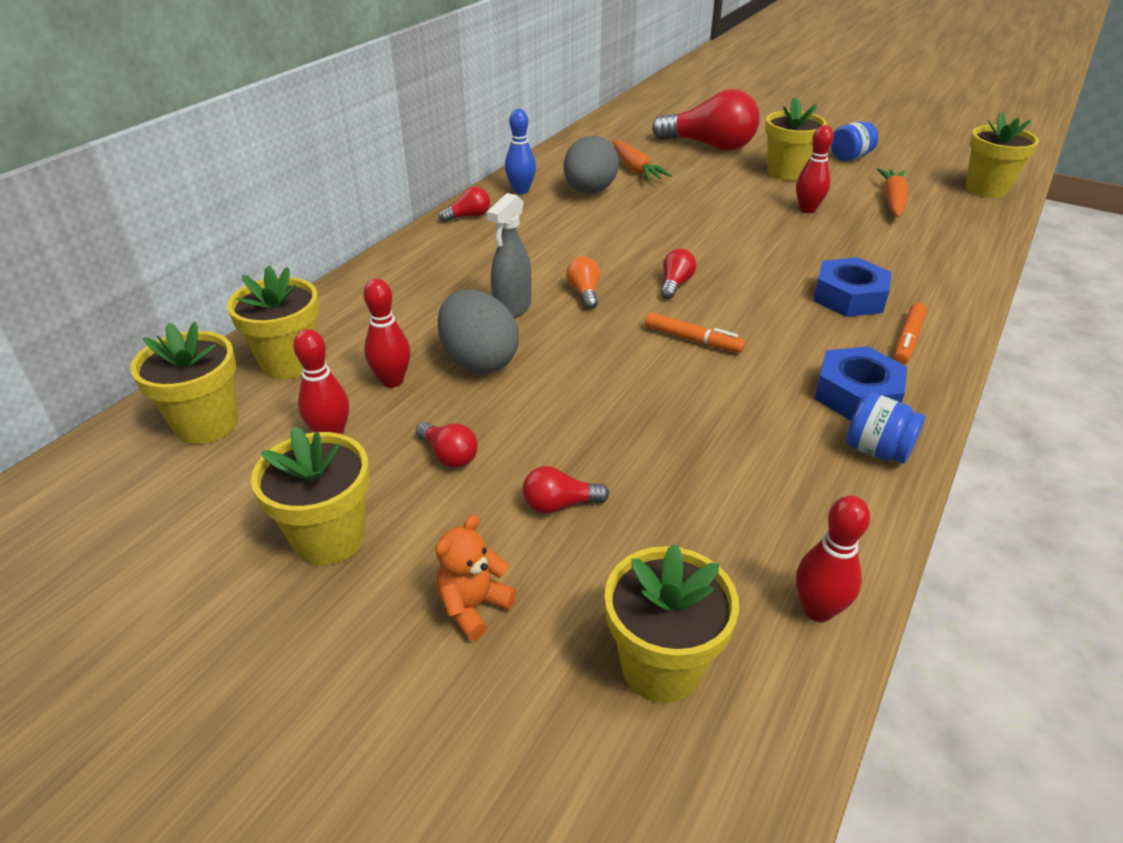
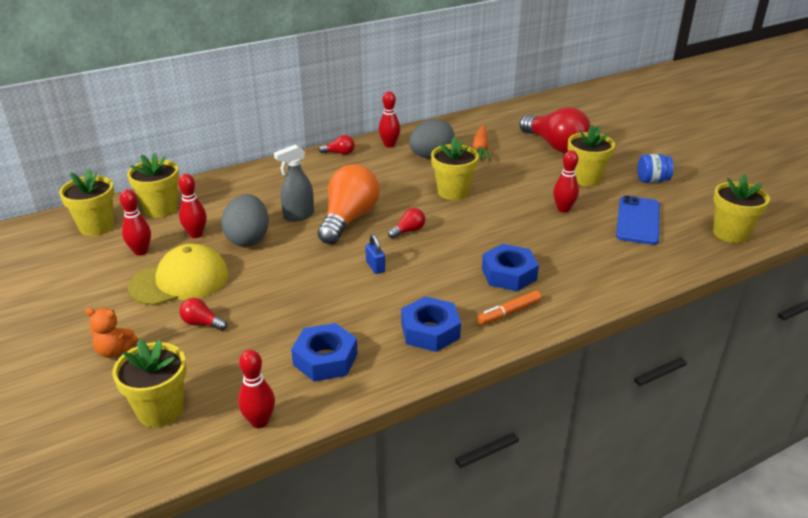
camera: 30 degrees right, 5 degrees down
yellow flower pot [251,426,370,565] -> yellow flower pot moved to [431,137,479,200]
red light bulb [416,422,478,468] -> yellow cap [128,244,229,306]
orange teddy bear [435,515,517,641] -> orange teddy bear turned 150 degrees counterclockwise [85,308,138,358]
blue bowling pin [505,109,536,194] -> red bowling pin [379,91,400,148]
orange light bulb [566,257,600,309] -> orange light bulb [318,164,380,244], size x2.30
orange marker [645,312,745,353] -> blue padlock [365,234,385,274]
blue jar [846,393,925,464] -> none
orange carrot [877,168,909,217] -> blue phone [616,195,660,245]
none -> blue nut [291,323,358,382]

